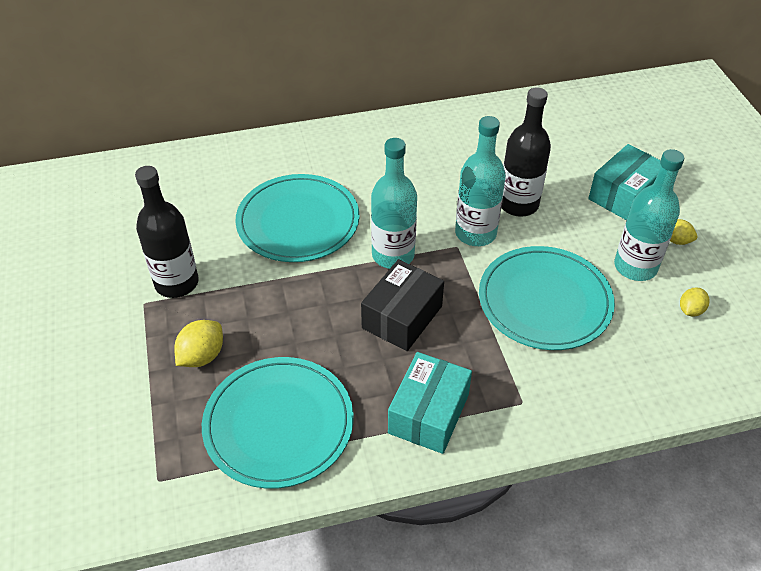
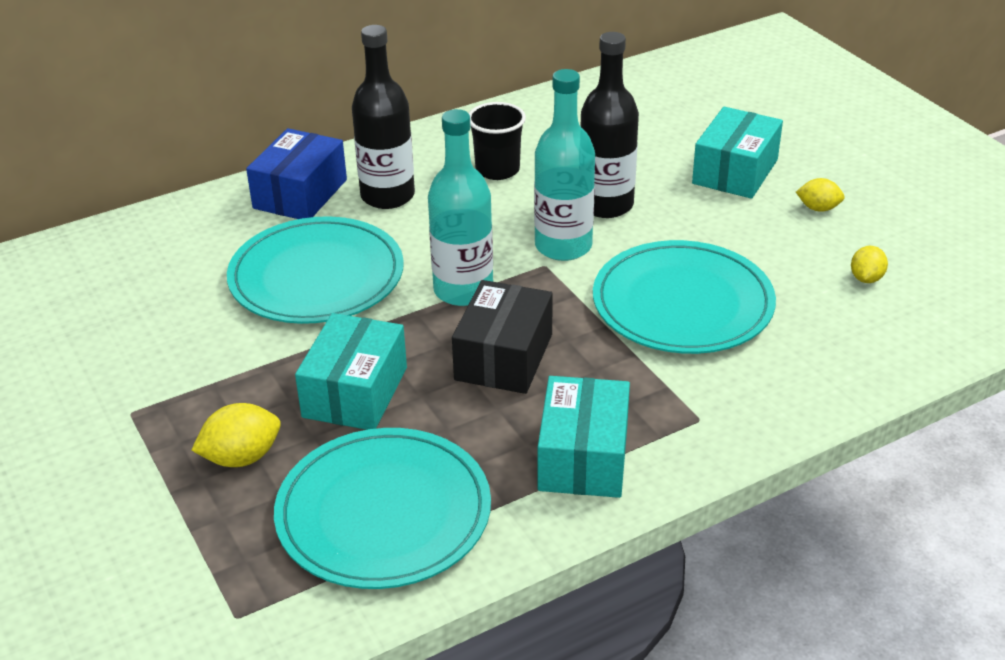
camera: 15 degrees left, 10 degrees down
black bottle [135,166,199,298] -> black bottle moved to [352,25,415,209]
yellow lemon [174,320,223,367] -> yellow lemon turned 45 degrees clockwise [191,403,281,467]
turquoise bottle [614,149,684,281] -> none
none -> blue box [246,128,347,219]
none -> turquoise box [295,313,407,430]
none -> black cup [469,102,526,180]

